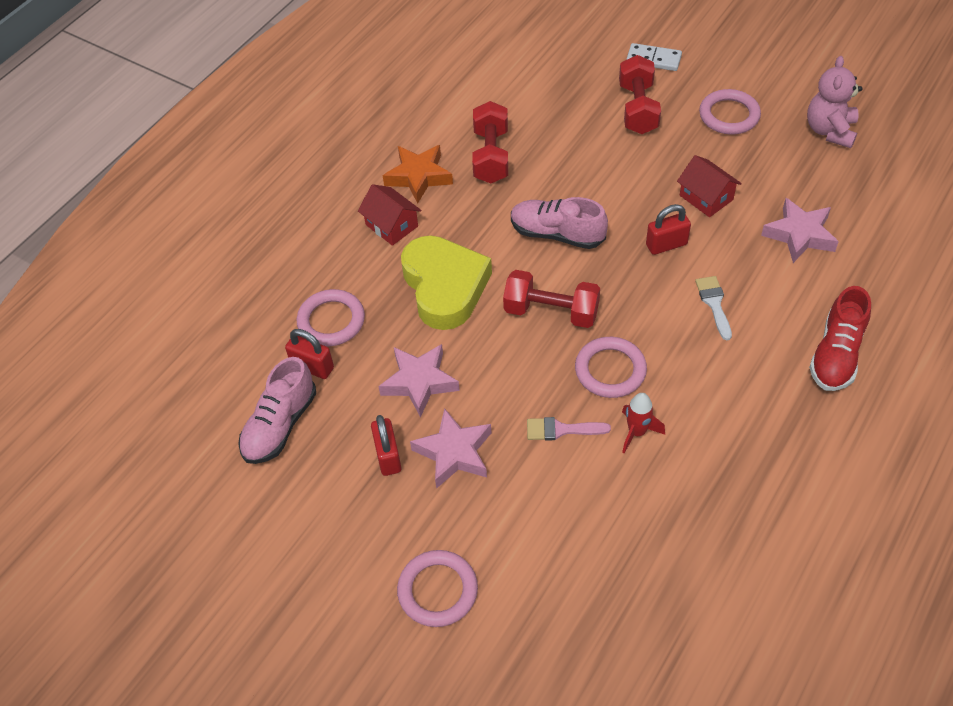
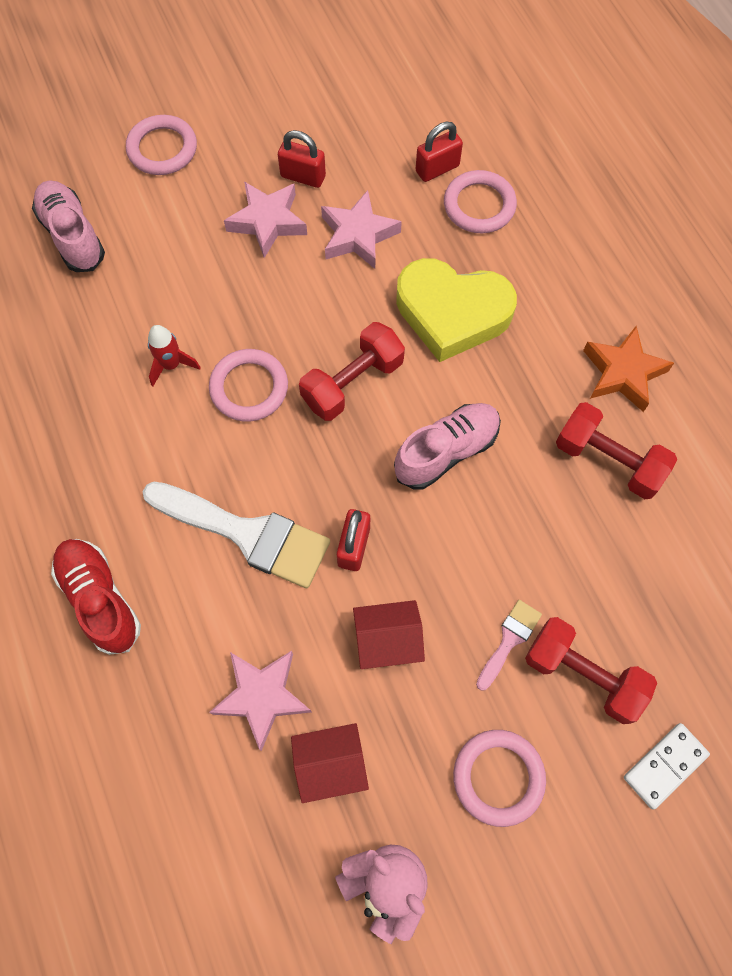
camera: 120 degrees right, 15 degrees up
pink shoe [238,357,316,464] -> pink shoe moved to [32,180,105,272]
red house [358,184,421,246] -> red house moved to [291,723,369,803]
pink brush [527,417,611,440] -> pink brush moved to [476,600,542,691]
white brush [695,276,732,340] -> white brush [143,482,330,588], size x2.07

